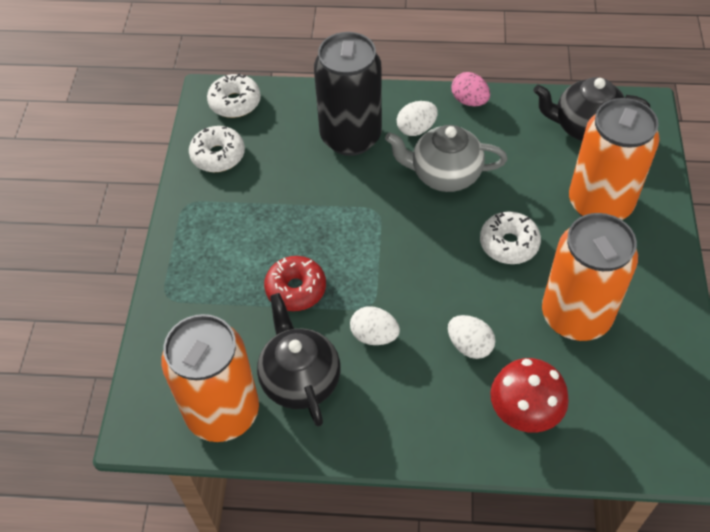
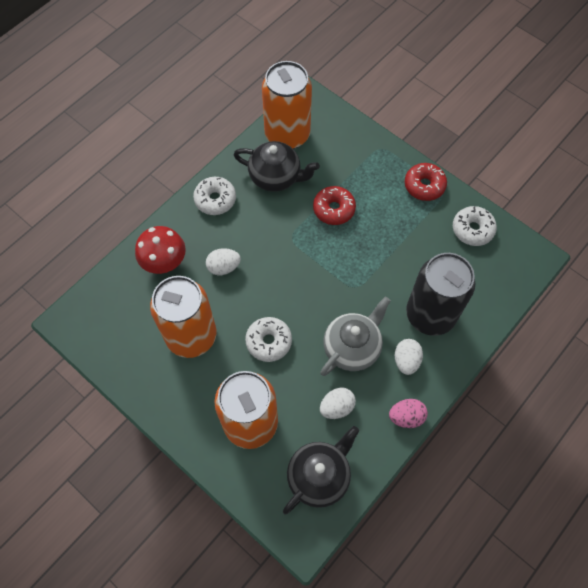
camera: 125 degrees right, 10 degrees up
white donut [207,73,261,118] -> white donut moved to [193,177,236,215]
white egg [350,307,400,345] -> white egg moved to [320,388,356,419]
none -> red donut [405,163,447,201]

